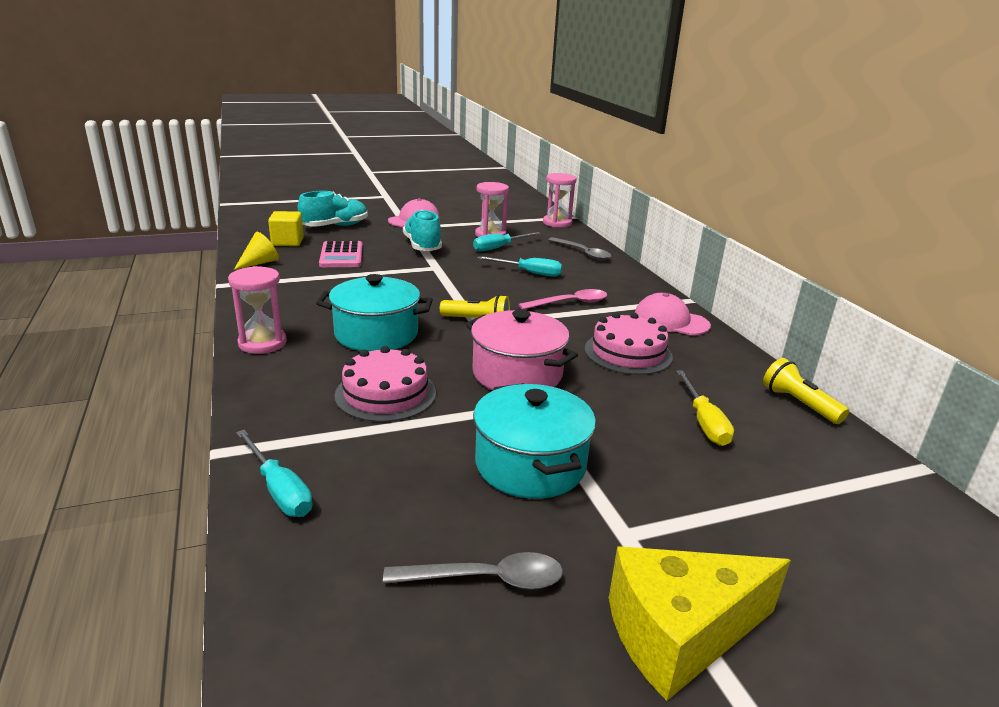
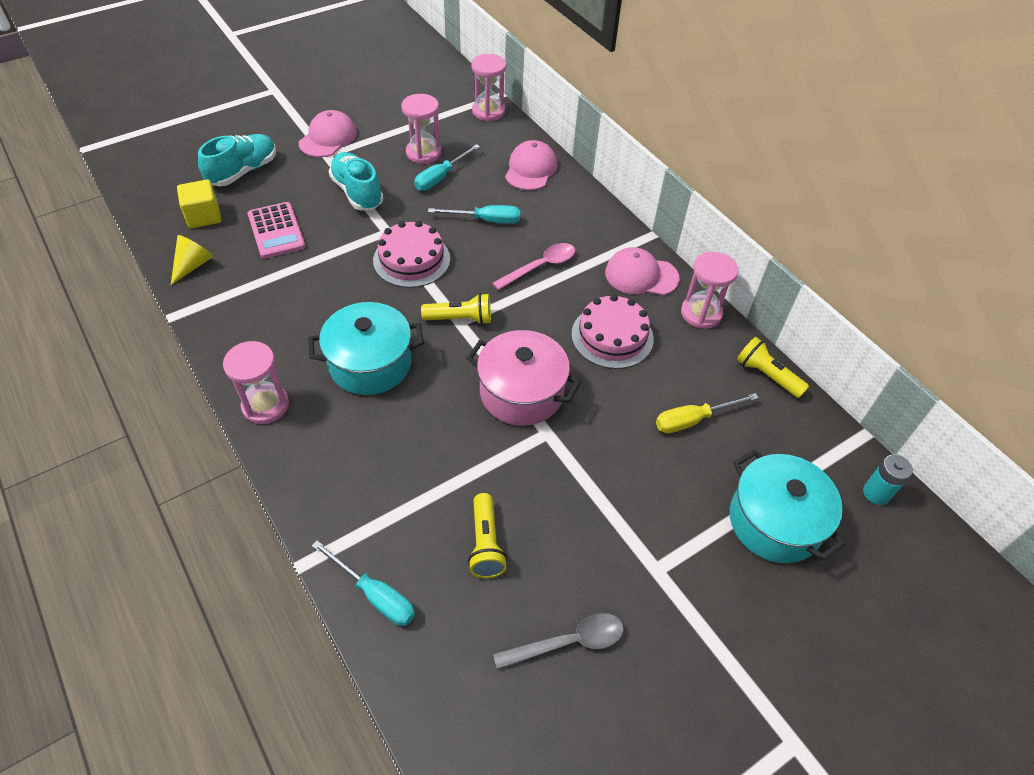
camera: 15 degrees left, 25 degrees up
pink cake [334,346,436,422] -> pink cake moved to [373,221,450,288]
turquoise pot [473,383,596,499] -> turquoise pot moved to [729,449,845,563]
grey spoon [548,237,611,260] -> pink cap [505,140,558,190]
yellow cheese [609,546,791,701] -> none
yellow screwdriver [676,370,734,446] -> yellow screwdriver turned 90 degrees clockwise [656,393,759,433]
none -> yellow flashlight [468,493,507,578]
none -> pink hourglass [681,252,739,329]
none -> turquoise battery [863,454,913,505]

